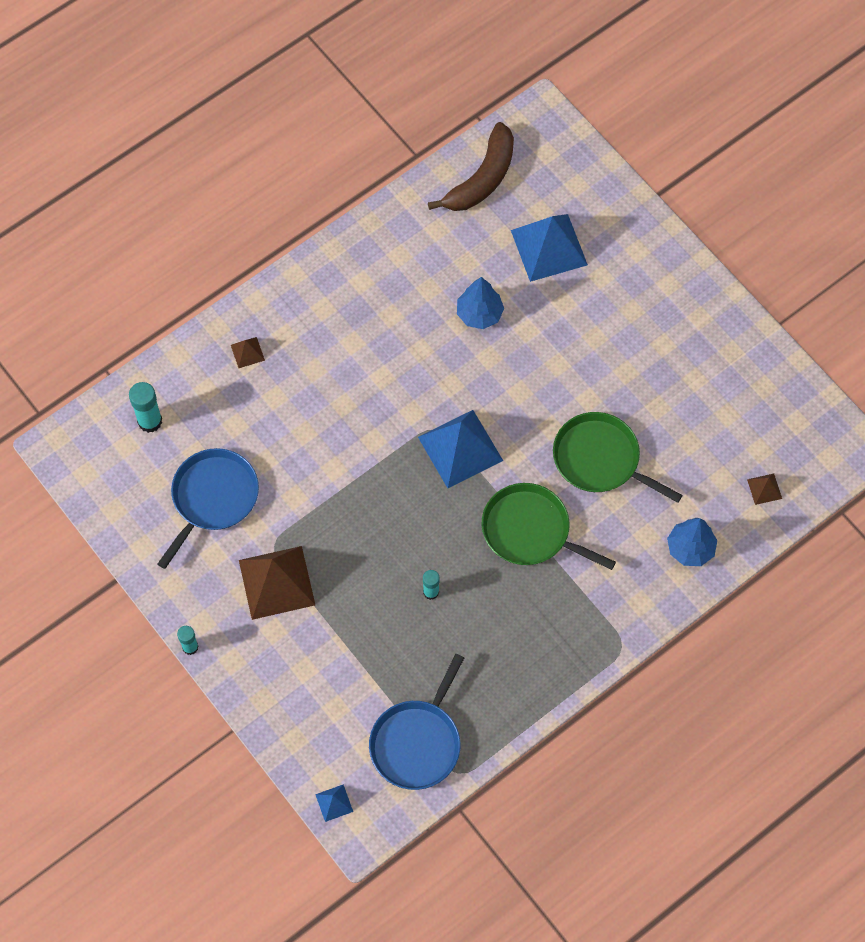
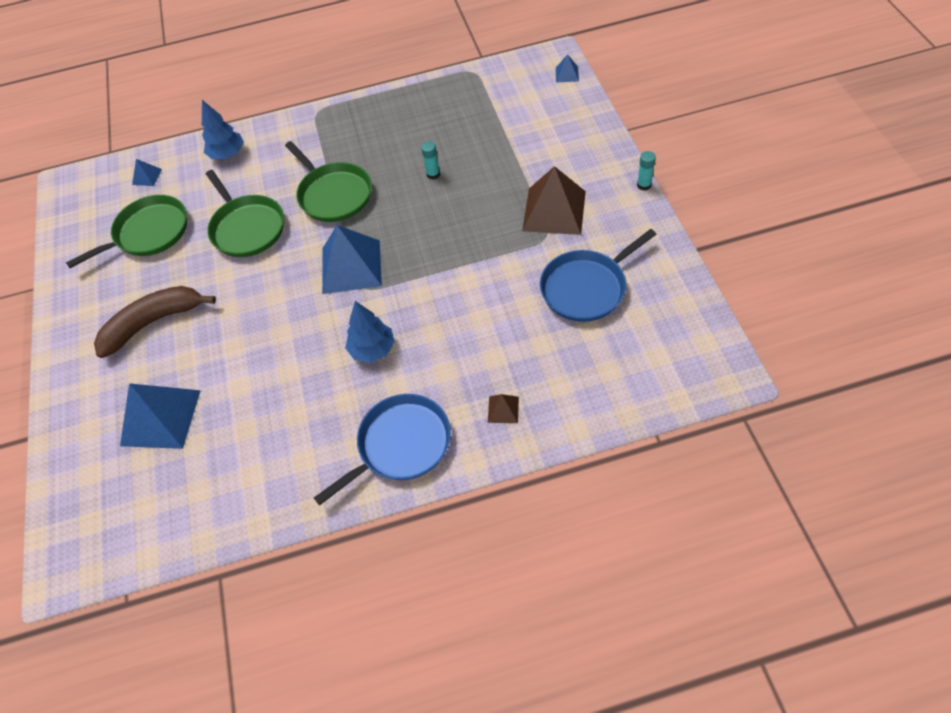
camera: 150 degrees left, 10 degrees down
turquoise glue stick [129,382,162,433] -> none
blue pan [369,654,464,790] -> blue pan moved to [314,394,451,505]
brown banana [428,122,514,211] -> brown banana moved to [94,286,216,358]
blue tree [457,277,504,329] -> blue tree moved to [345,301,395,363]
brown pyramid [747,474,782,505] -> blue pyramid [132,159,162,186]
none -> green pan [66,195,187,268]

